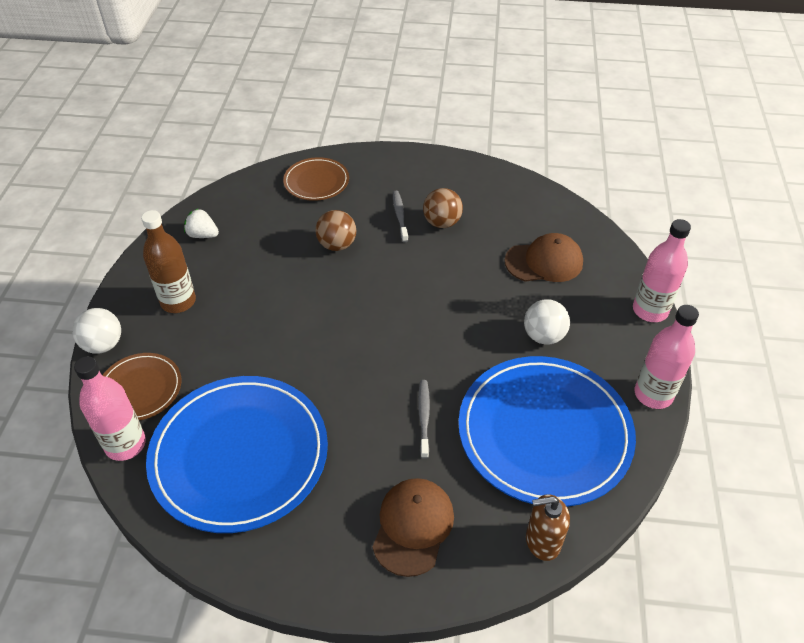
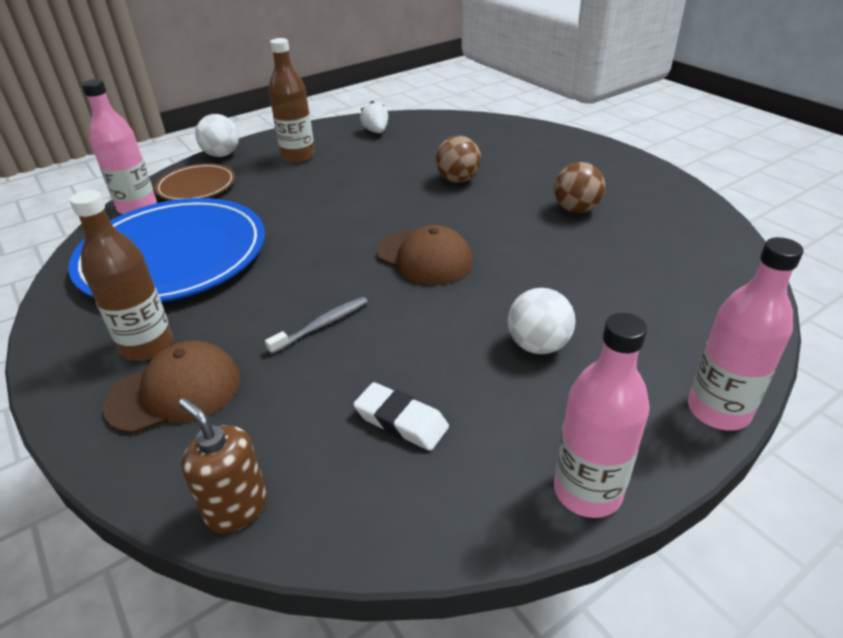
camera: 50 degrees right, 10 degrees down
brown plate [283,157,349,201] -> none
grey toothbrush [393,191,408,242] -> none
blue plate [458,356,636,507] -> white eraser [353,382,449,451]
brown cap [505,233,583,282] -> brown cap moved to [376,225,473,285]
none -> brown bottle [70,190,173,361]

